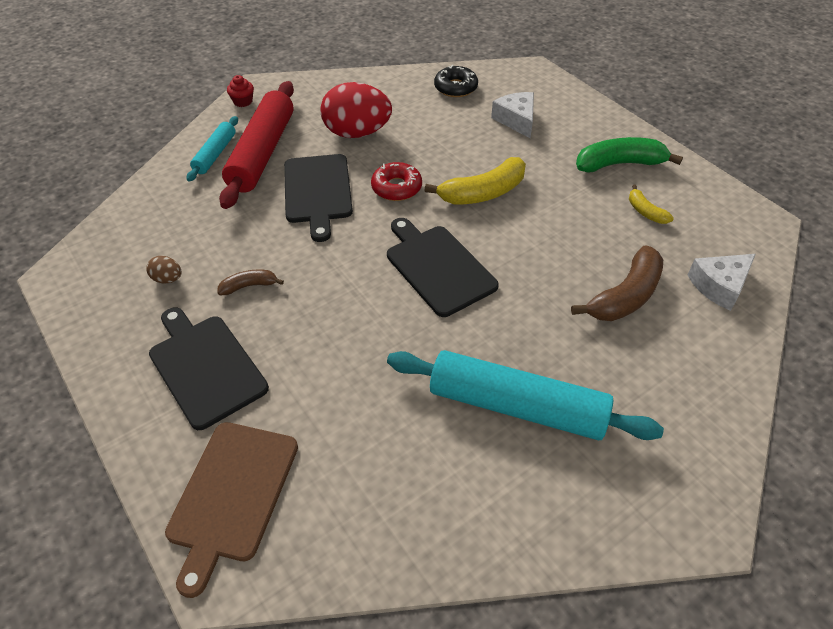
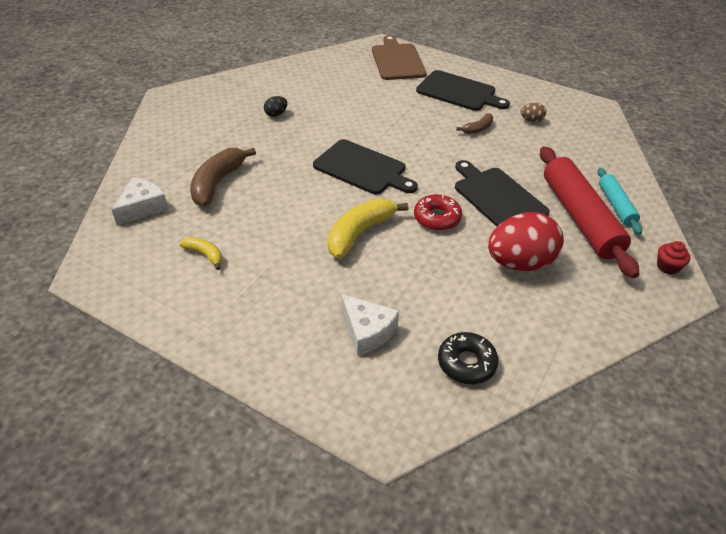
camera: 155 degrees right, 5 degrees down
turquoise rolling pin [387,350,664,440] -> black egg [264,96,287,117]
green banana [576,137,683,173] -> none

